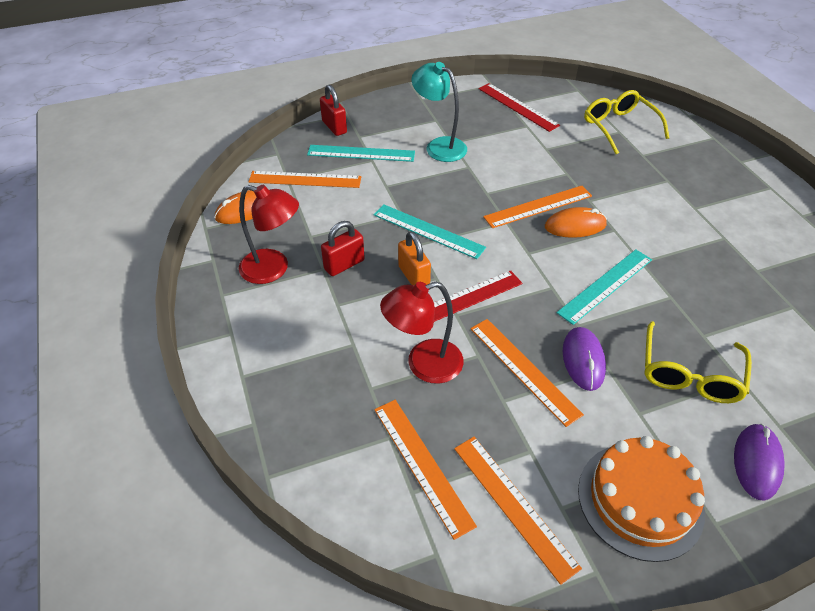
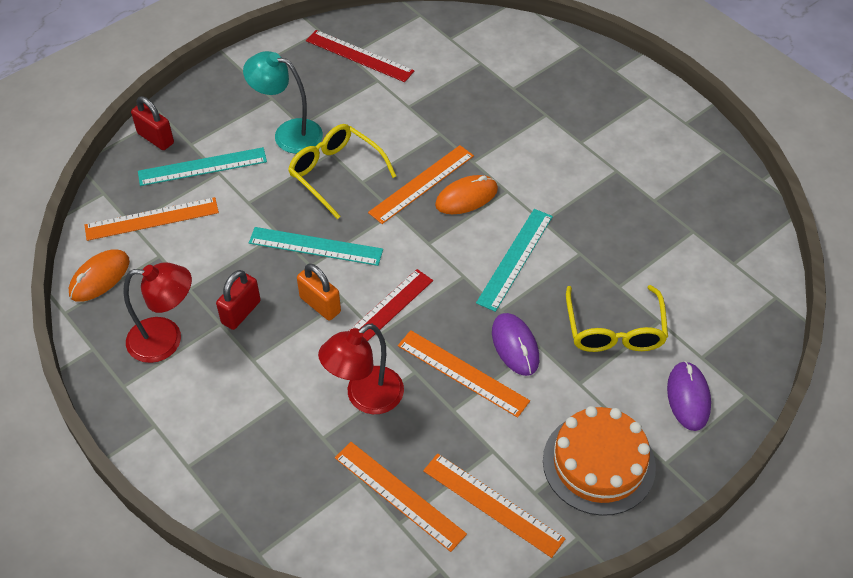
camera: 20 degrees left, 5 degrees up
yellow glasses [584,90,670,154] -> yellow glasses moved to [288,124,396,219]

